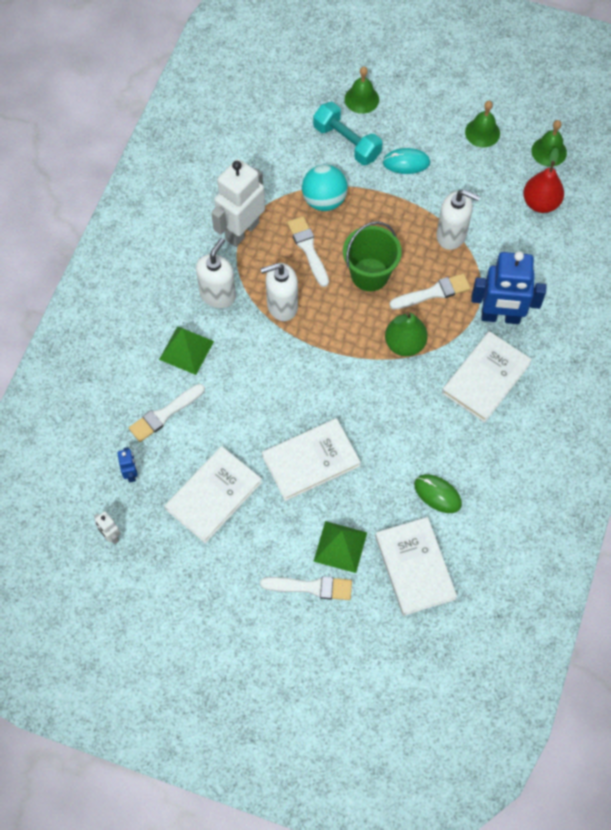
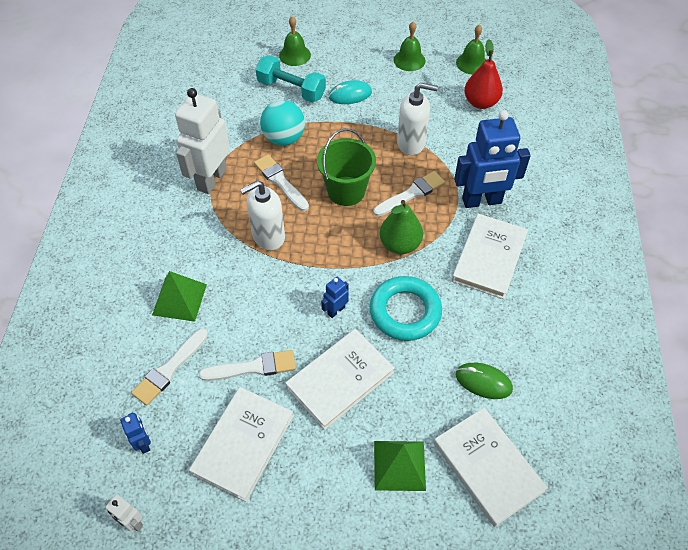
camera: 15 degrees left, 10 degrees down
white soap dispenser [196,238,236,308] -> none
white brush [260,576,352,600] -> white brush moved to [199,350,296,381]
none -> blue robot [321,277,349,318]
none -> turquoise ring [370,276,442,341]

